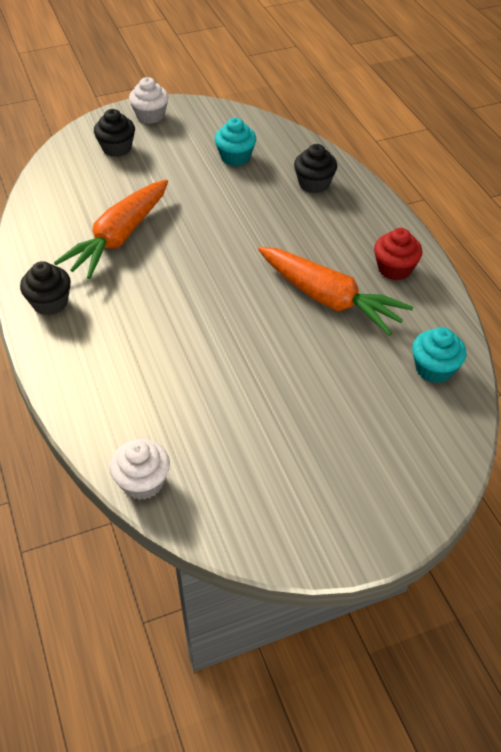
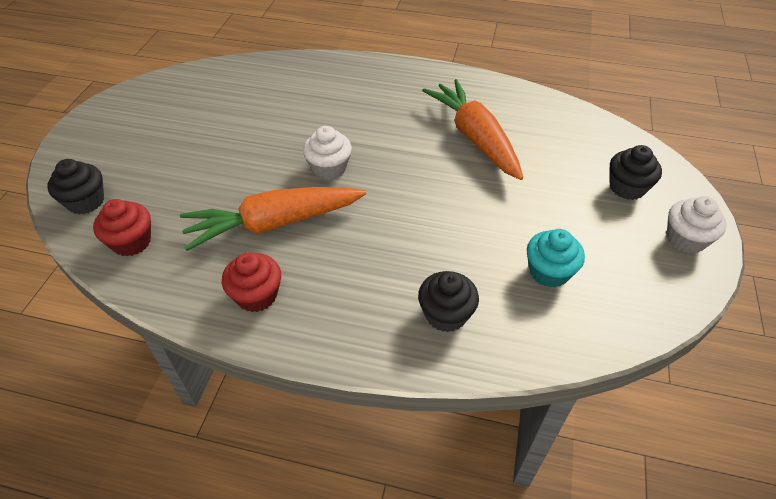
camera: 125 degrees right, 0 degrees up
black cupcake [20,261,71,315] -> black cupcake moved to [47,159,104,214]
white cupcake [110,439,170,500] -> white cupcake moved to [303,126,352,180]
turquoise cupcake [412,327,467,383] -> red cupcake [93,199,151,256]

